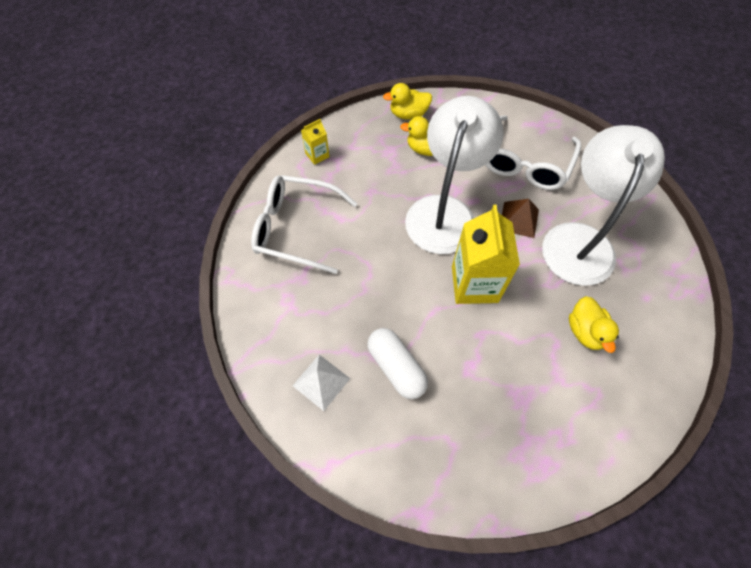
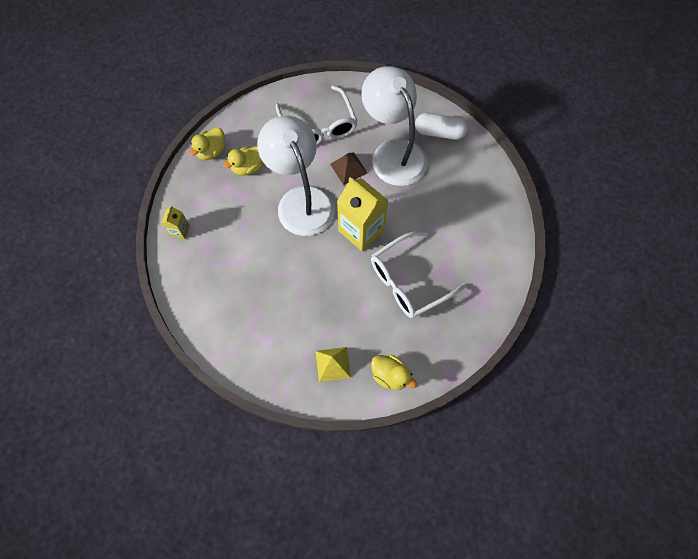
camera: 45 degrees left, 5 degrees up
white glasses [251,175,358,274] -> white glasses moved to [371,231,467,318]
white pyramid [293,355,350,411] -> yellow pyramid [316,347,351,382]
white capsule [367,328,428,399] -> white capsule moved to [415,113,468,140]
yellow duck [569,296,619,353] -> yellow duck moved to [371,354,417,390]

